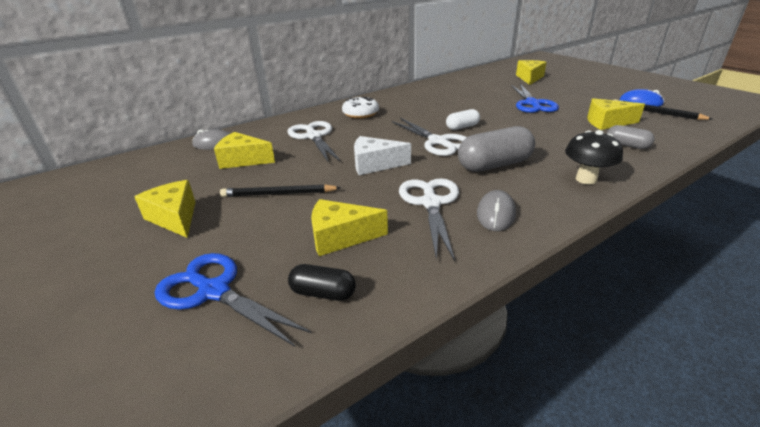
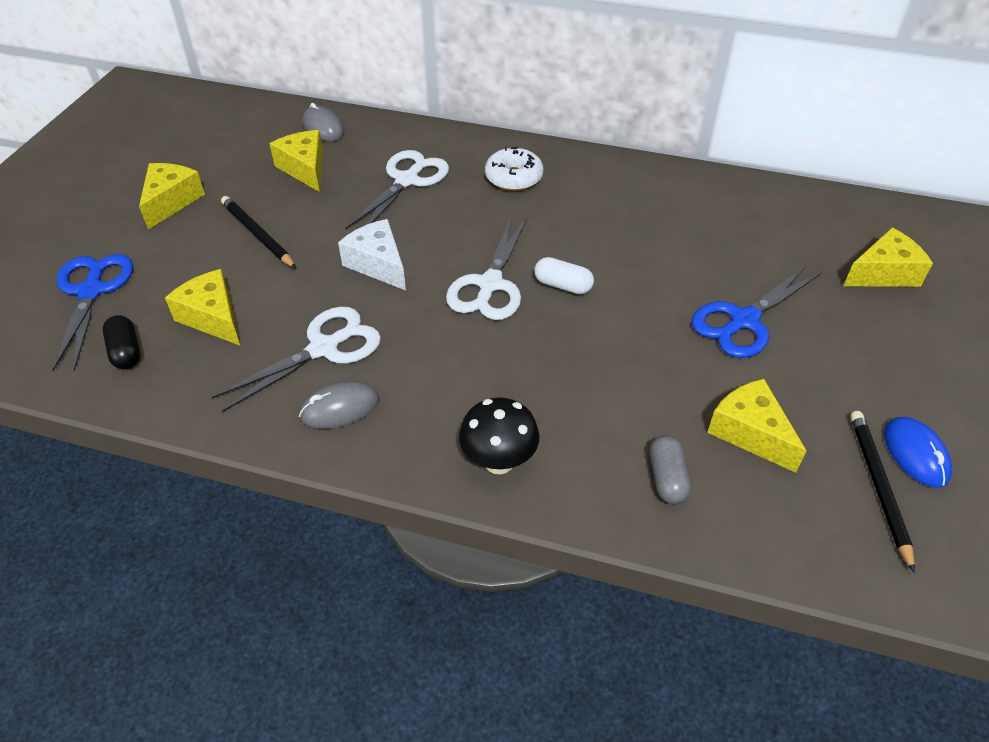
camera: 50 degrees right, 15 degrees up
grey capsule [458,126,535,172] -> none

